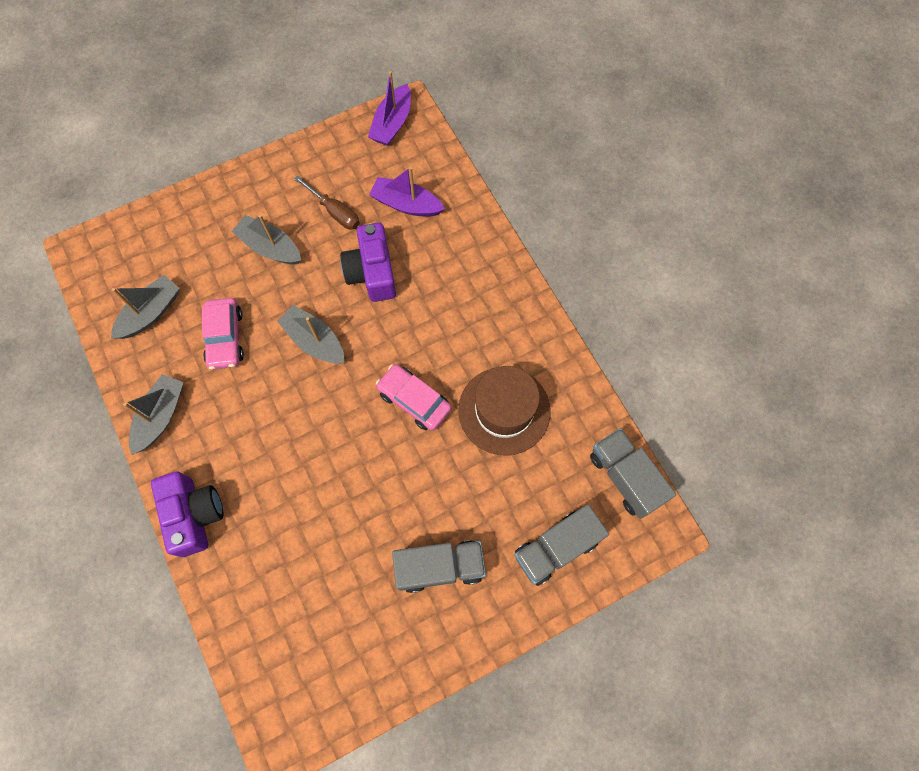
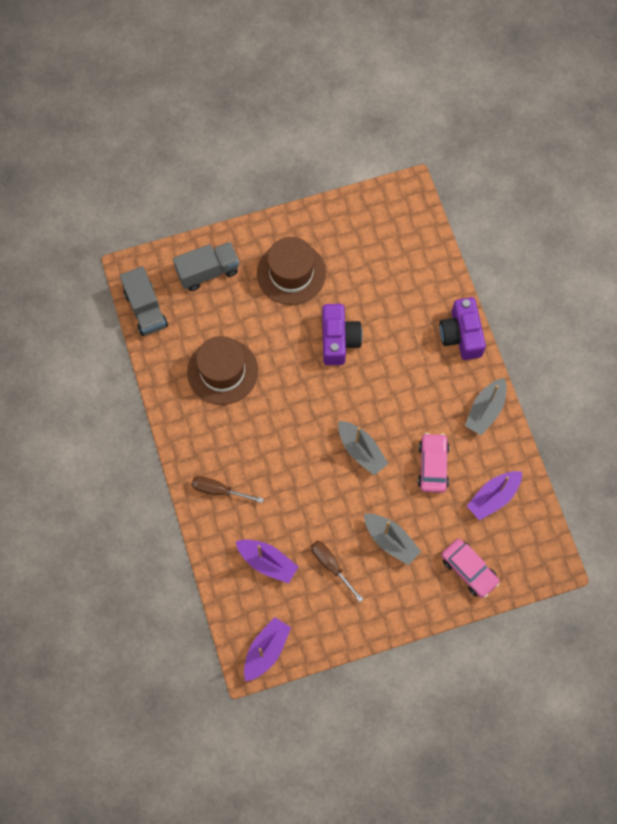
camera: 170 degrees left, 0 degrees up
grey boat [111,275,180,339] -> purple boat [467,471,522,521]
purple camera [340,223,396,302] -> purple camera moved to [322,304,362,365]
pink car [376,364,452,431] -> pink car moved to [441,539,500,598]
grey truck [392,540,486,593] -> brown hat [257,237,326,305]
none -> brown screwdriver [191,476,264,503]

